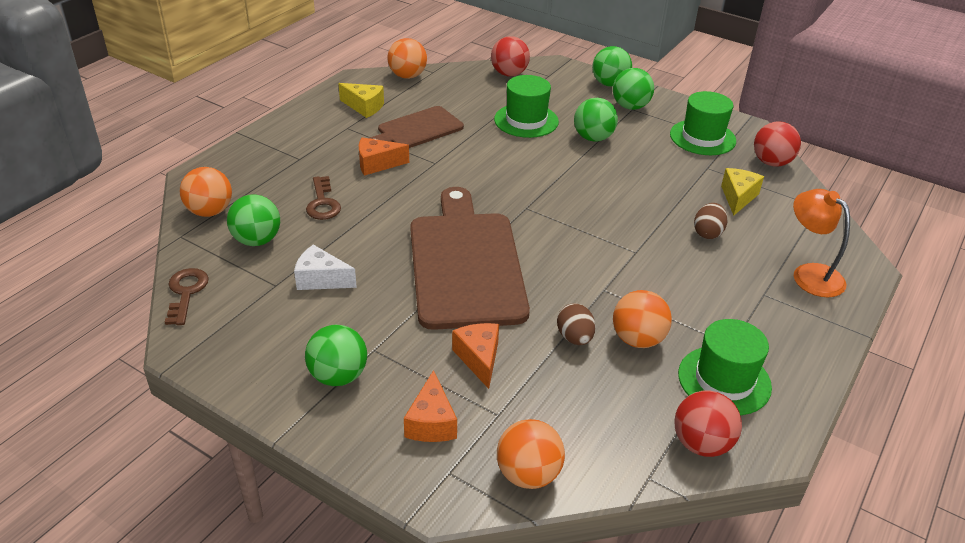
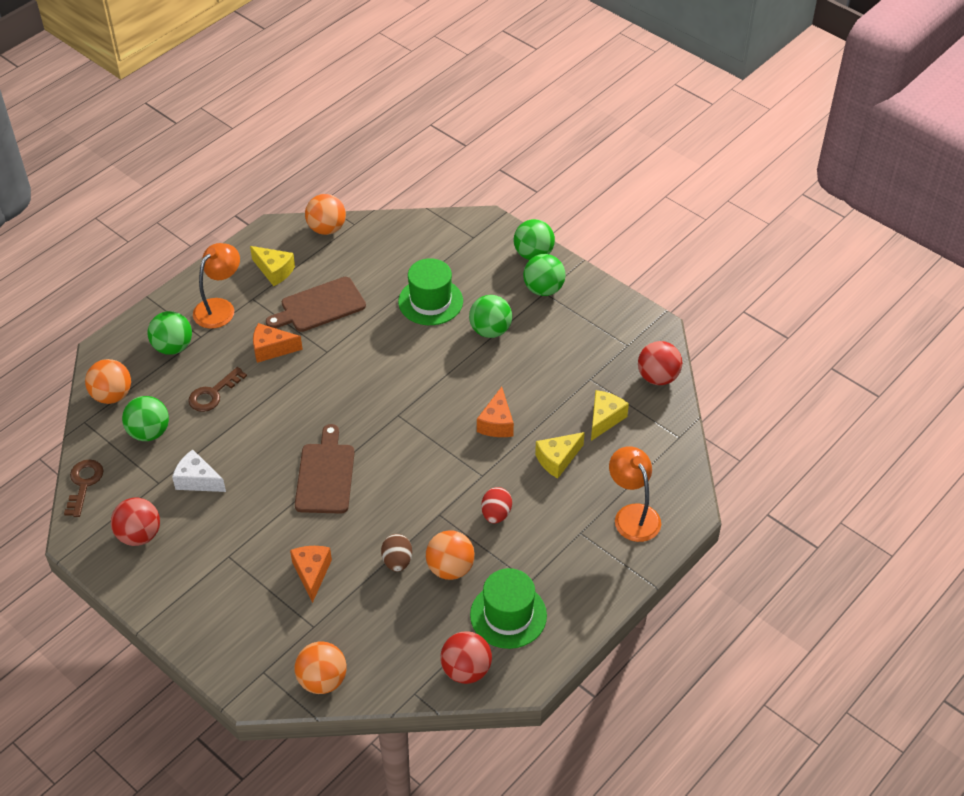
camera: 10 degrees right, 10 degrees up
green ball [305,325,367,386] -> green ball moved to [147,311,192,355]
brown key [306,176,341,220] -> brown key turned 45 degrees clockwise [188,367,247,412]
orange cheese [404,370,457,442] -> orange cheese moved to [477,387,514,437]
brown cutting board [410,187,530,330] -> brown cutting board [295,424,355,514], size x0.57
red ball [491,36,530,76] -> red ball moved to [111,498,160,546]
green hat [670,91,736,155] -> none
brown egg [694,203,728,239] -> yellow cheese [535,432,585,479]
none -> orange lamp [193,243,240,329]
none -> red egg [481,487,512,524]

